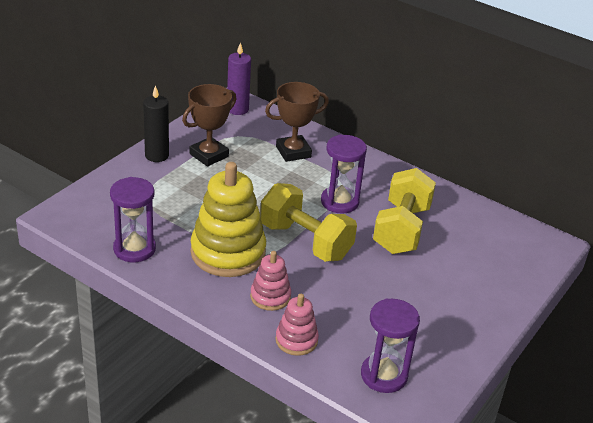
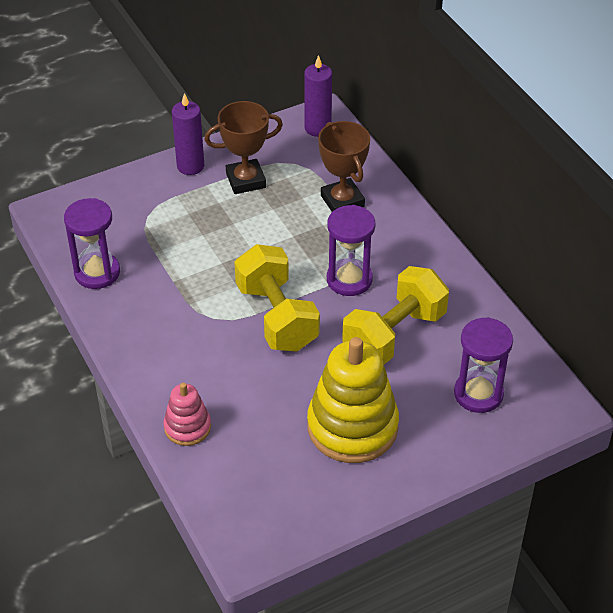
camera: 30 degrees right, 10 degrees up
black candle [143,85,169,162] -> purple candle [172,93,204,175]
yellow stacking toy [190,162,266,277] -> yellow stacking toy moved to [307,337,399,463]
pink stacking toy [250,251,291,311] -> none
brown trophy [265,82,329,162] -> brown trophy turned 60 degrees clockwise [318,121,370,212]
purple hourglass [361,299,420,393] -> purple hourglass moved to [454,317,513,413]

